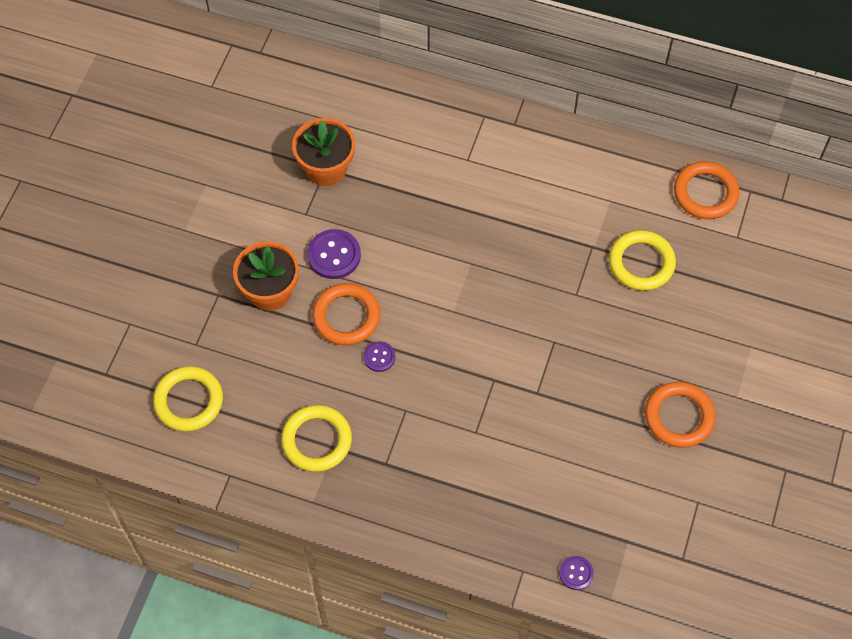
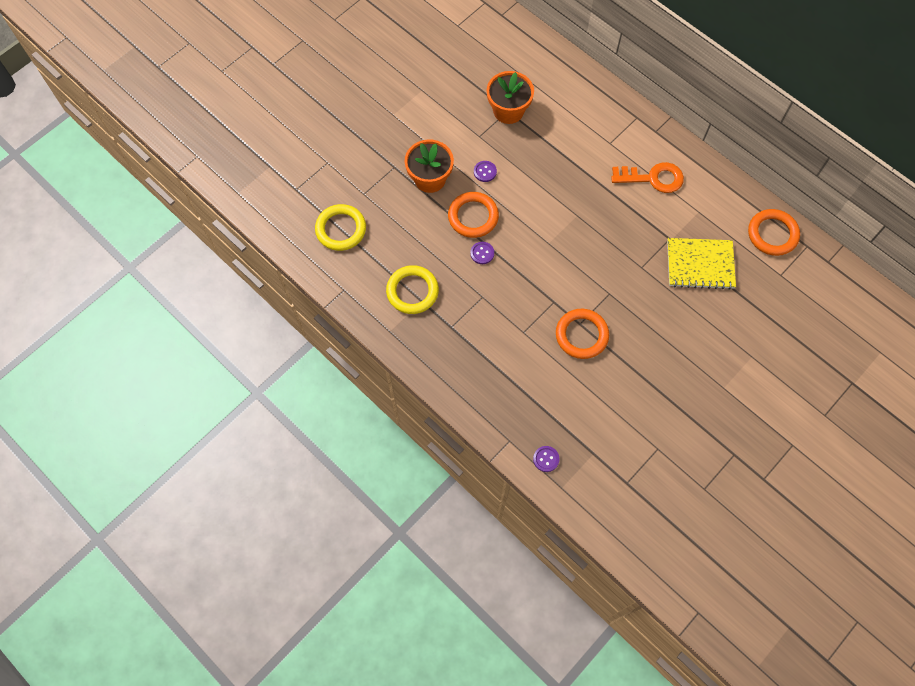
camera: 25 degrees right, 5 degrees up
purple button [307,229,361,279] -> purple button [474,161,497,182], size x0.58
yellow ring [609,230,676,291] -> yellow notebook [667,238,736,290]
orange ring [645,382,715,448] -> orange ring moved to [556,309,609,359]
none -> orange key [611,162,684,193]

